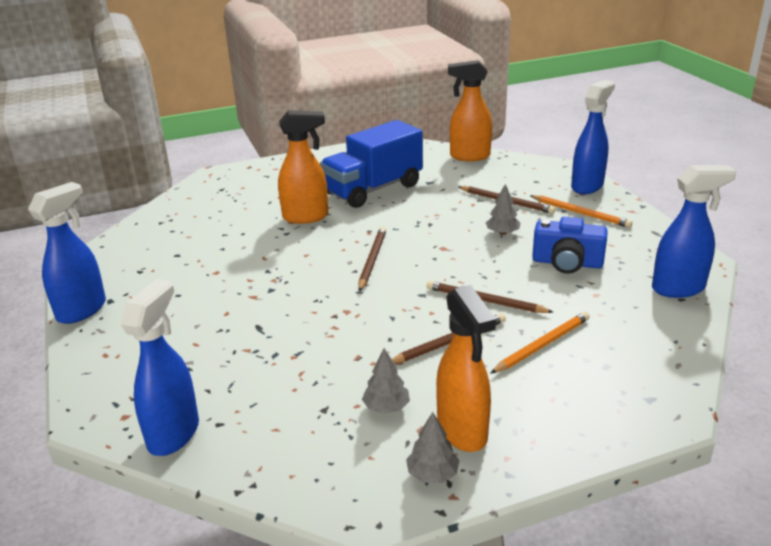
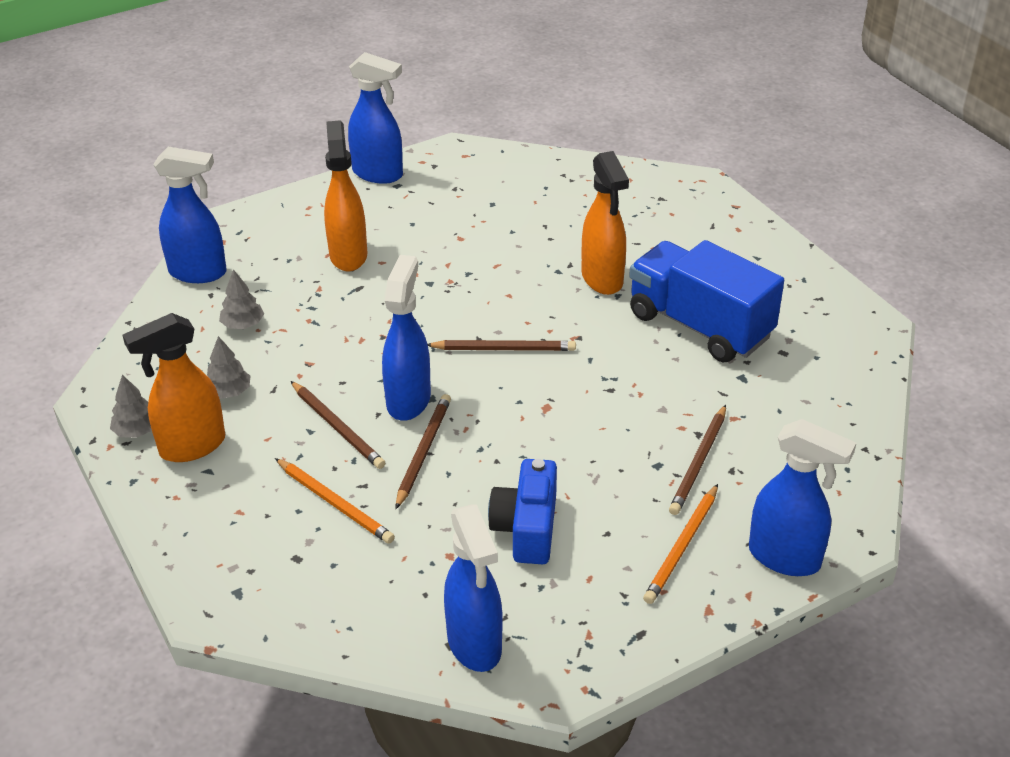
camera: 80 degrees right, 10 degrees up
orange spray bottle [448,60,492,161] -> orange spray bottle moved to [324,120,367,271]
grey tree [486,184,521,235] -> grey tree moved to [219,269,264,329]
none -> blue spray bottle [382,255,431,421]

